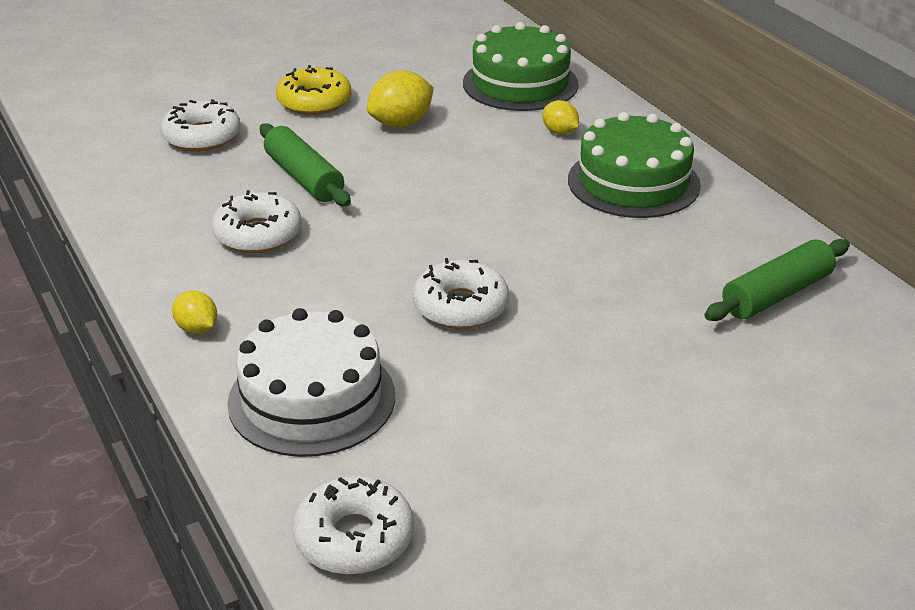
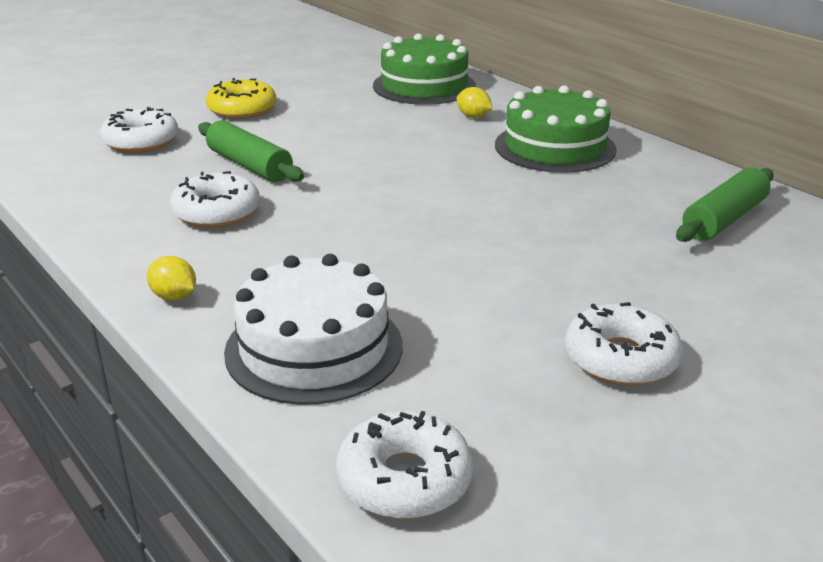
camera: 10 degrees left, 5 degrees down
yellow lemon [367,70,434,127] -> none
white donut [413,258,509,329] -> white donut moved to [565,302,683,386]

